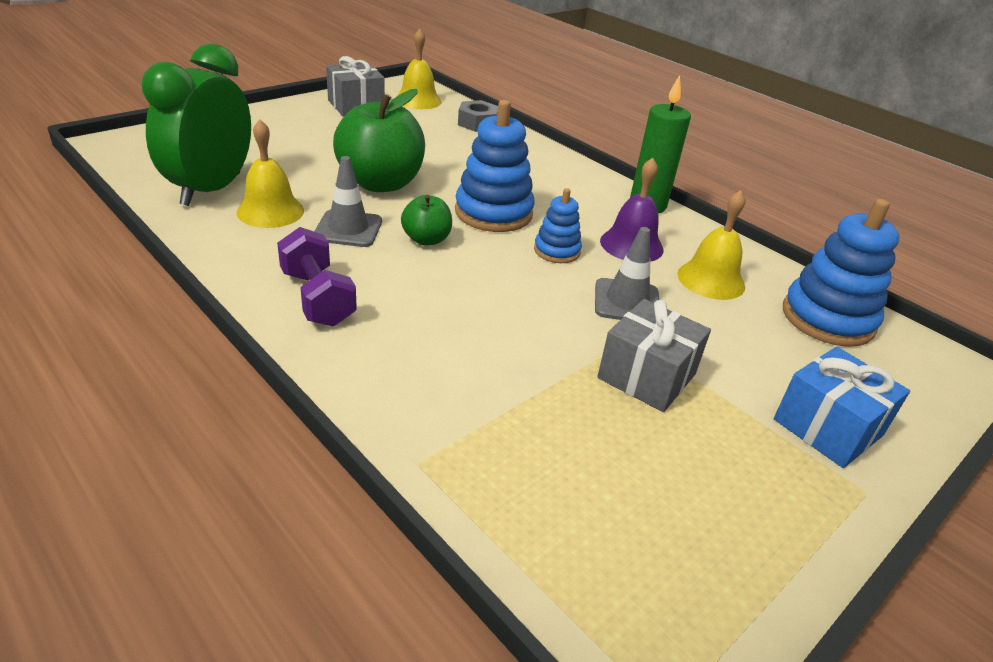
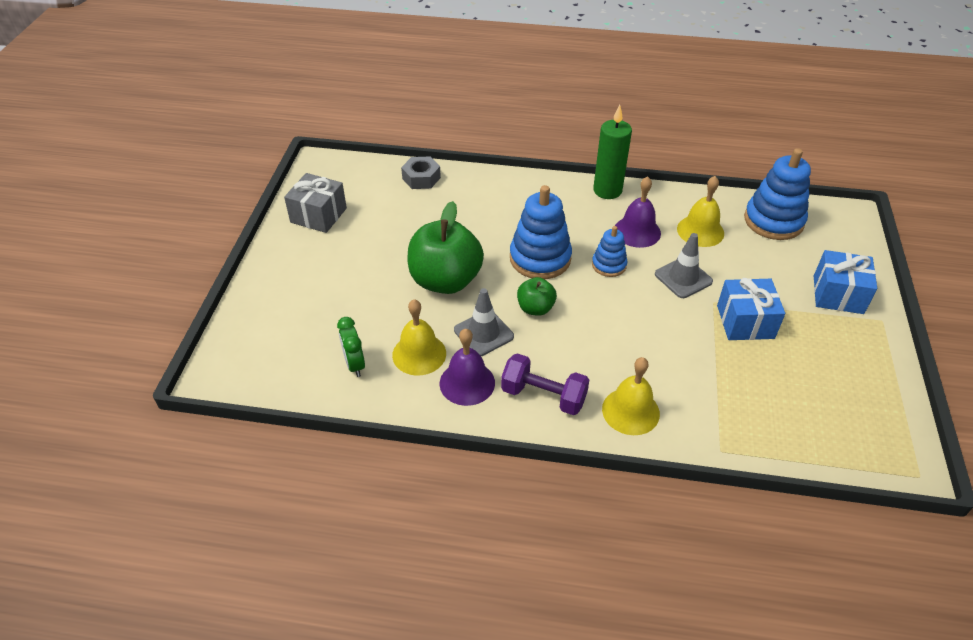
camera: 35 degrees left, 10 degrees up
green clock [142,43,251,206] -> green clock [337,317,365,377], size x0.46
yellow bell [395,29,442,109] -> yellow bell moved to [602,357,660,435]
grey gift [597,299,711,412] -> blue gift [717,278,785,340]
none -> purple bell [440,329,495,406]

